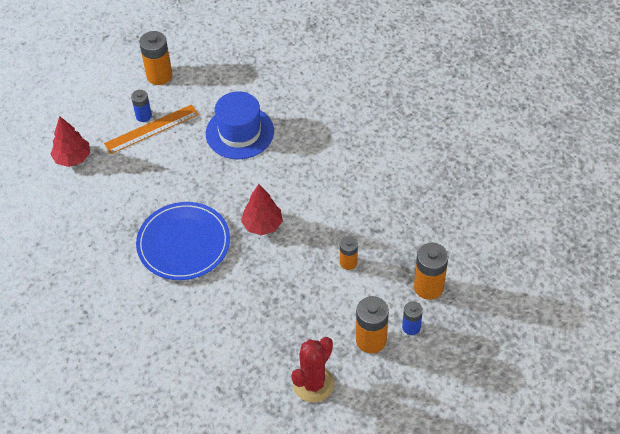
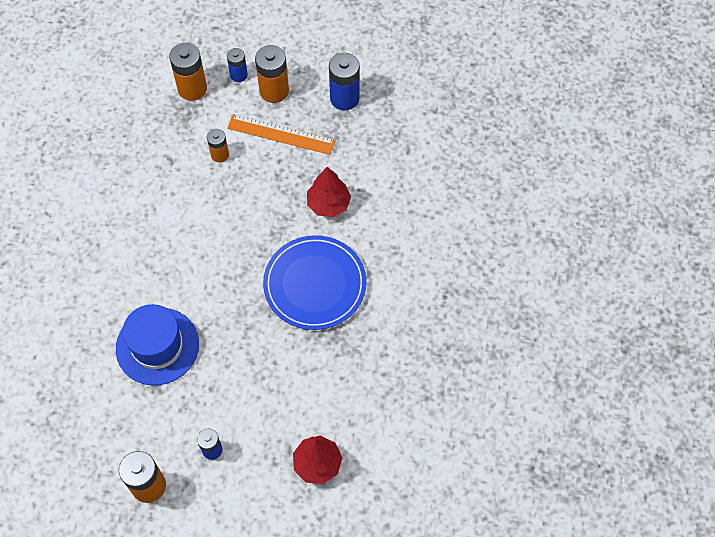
camera: 135 degrees left, 10 degrees up
orange ruler [104,104,199,154] -> orange ruler moved to [227,114,336,155]
red tree [241,184,283,235] -> red tree moved to [307,167,351,217]
red cactus [291,337,335,403] -> blue battery [329,53,360,111]

